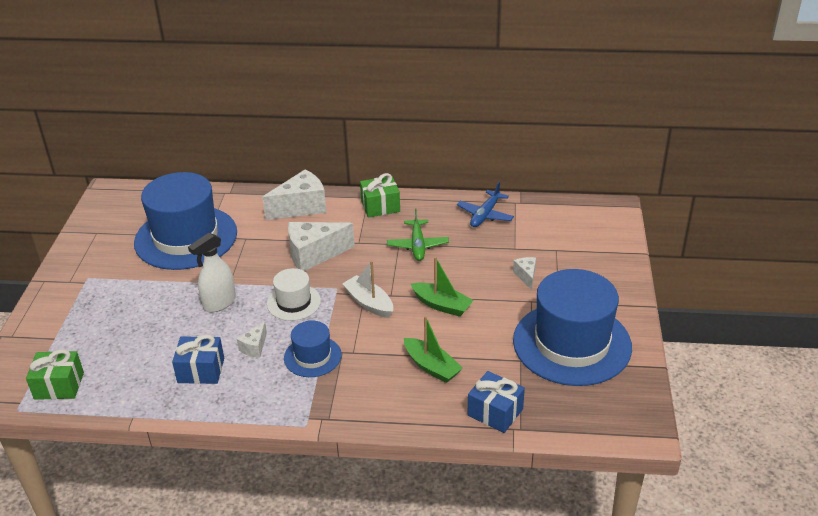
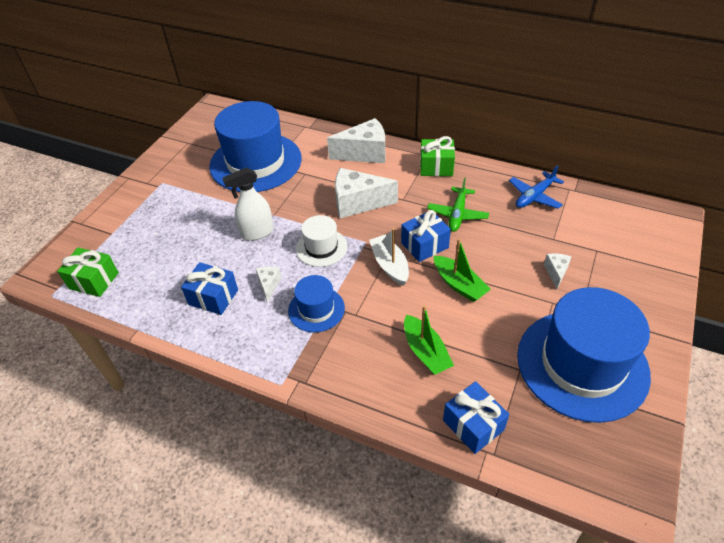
camera: 20 degrees right, 10 degrees up
white cheese [237,321,267,358] -> white cheese turned 135 degrees clockwise [256,267,282,303]
none -> blue gift [401,210,451,262]

